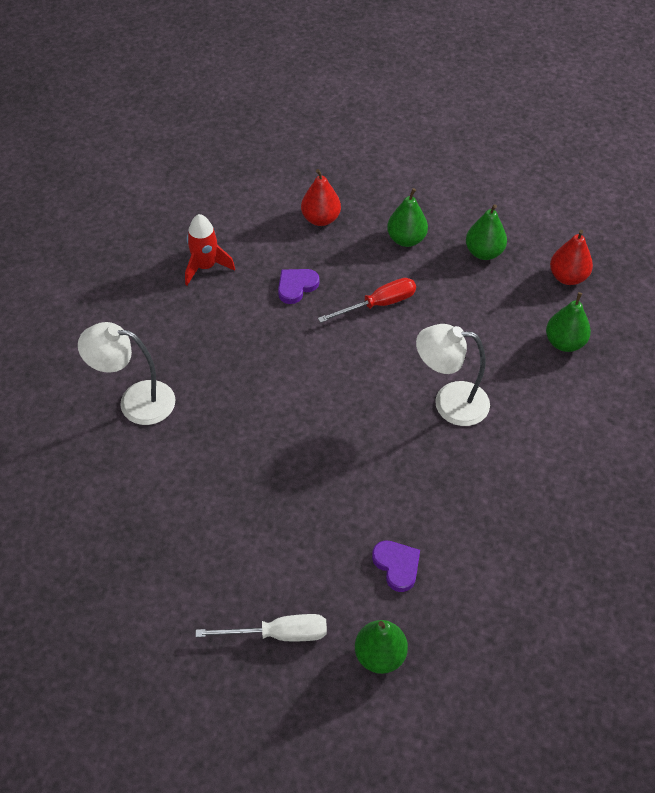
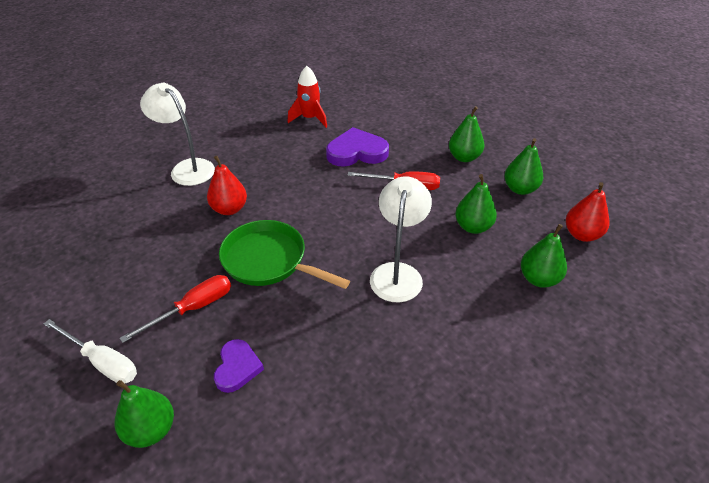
camera: 35 degrees right, 10 degrees down
purple heart [278,269,319,304] -> purple heart [326,127,389,167], size x1.62
red pear [301,169,341,226] -> red pear moved to [207,156,247,215]
white lamp [416,324,490,426] -> white lamp turned 60 degrees clockwise [370,176,432,303]
none -> red screwdriver [120,275,231,343]
none -> green pan [219,220,350,289]
none -> green pear [455,174,497,234]

